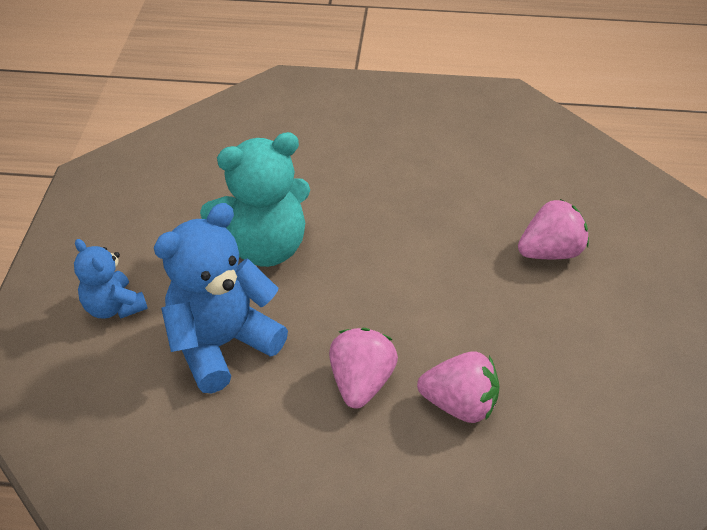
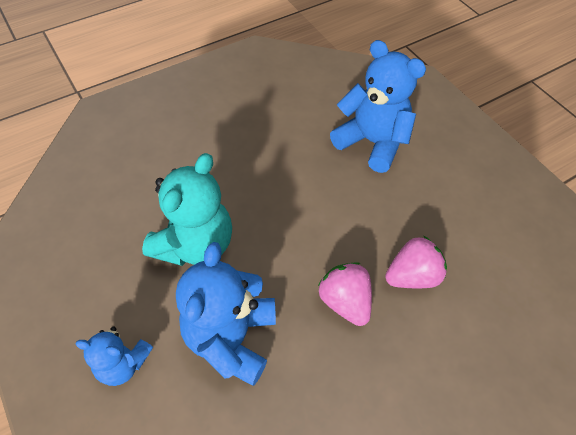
camera: 40 degrees left, 10 degrees up
pink strawberry [518,199,589,259] -> blue teddy bear [330,40,426,173]

